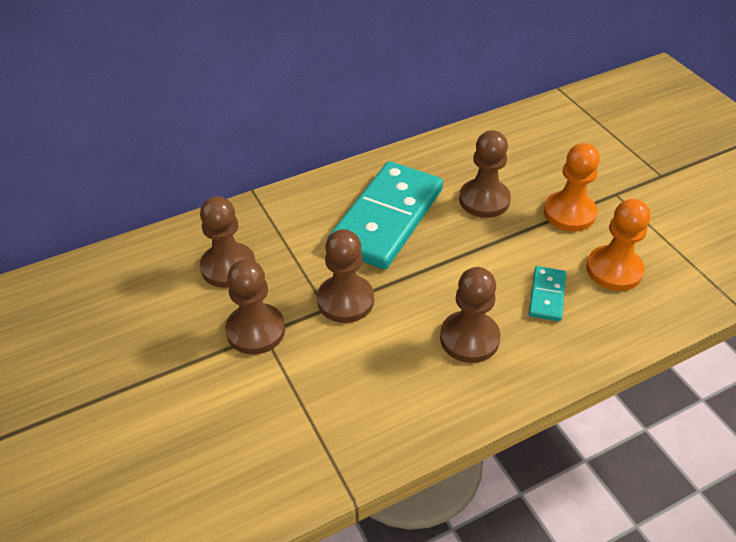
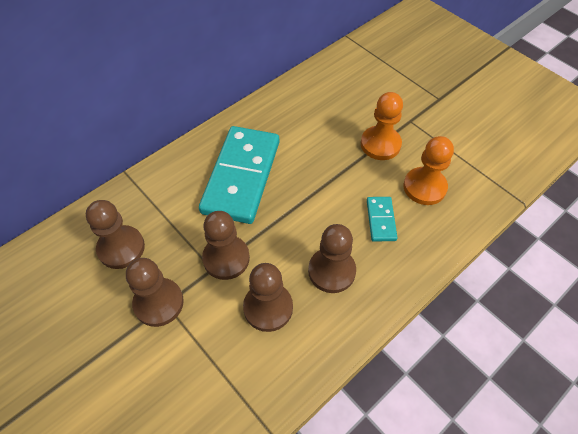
camera: 15 degrees left, 10 degrees up
brown pawn [459,130,511,218] -> brown pawn moved to [243,263,293,332]

